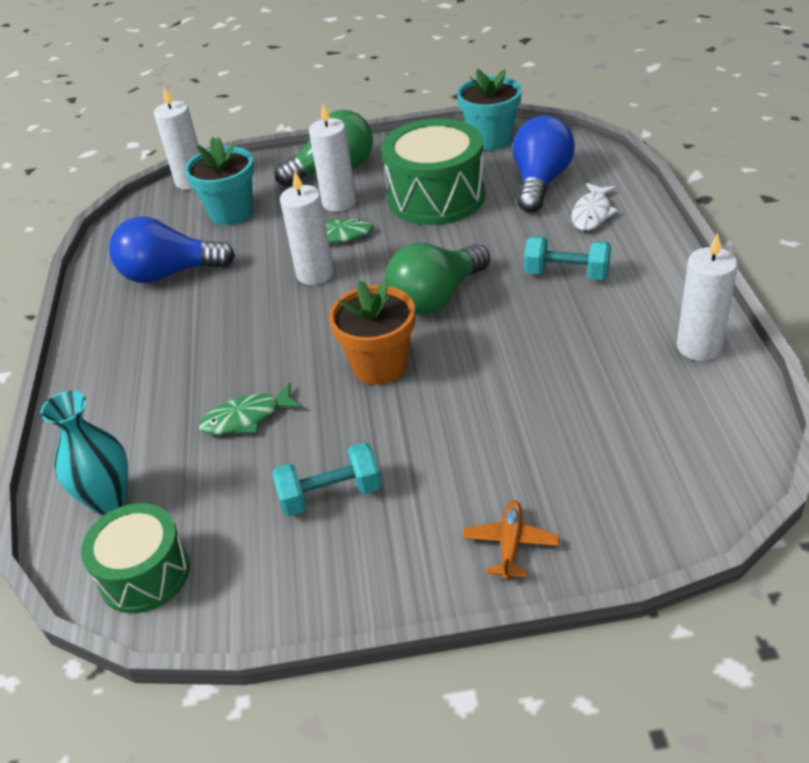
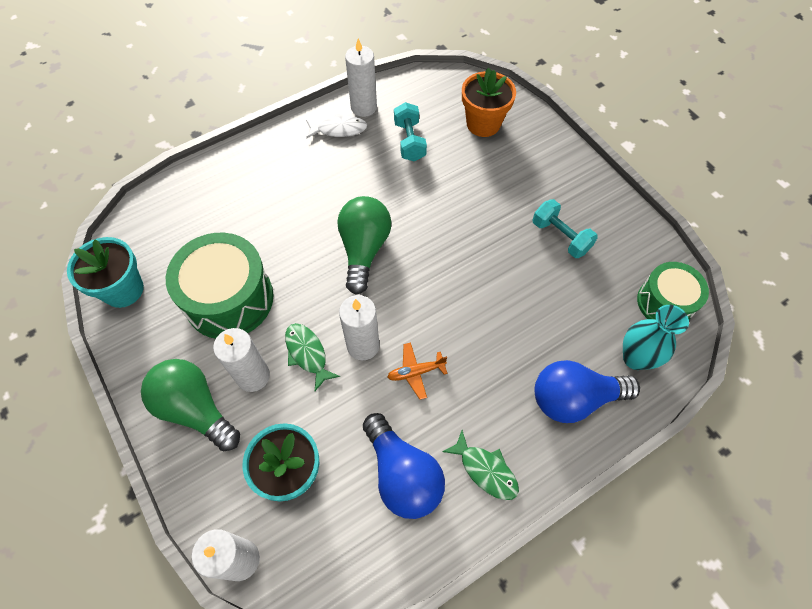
camera: 120 degrees left, 20 degrees up
green fish [199,383,302,435] -> green fish moved to [442,430,519,500]
orange flower pot [329,280,415,385] -> orange flower pot moved to [462,68,516,137]
green light bulb [385,243,490,315] -> green light bulb turned 105 degrees counterclockwise [337,196,391,295]
orange plane [463,500,559,580] -> orange plane moved to [388,342,448,400]
blue light bulb [513,116,575,213] -> blue light bulb moved to [535,360,640,423]
turquoise dumbbell [524,236,611,280] -> turquoise dumbbell moved to [394,102,427,162]
white fish [571,183,619,231] -> white fish moved to [306,113,367,139]

